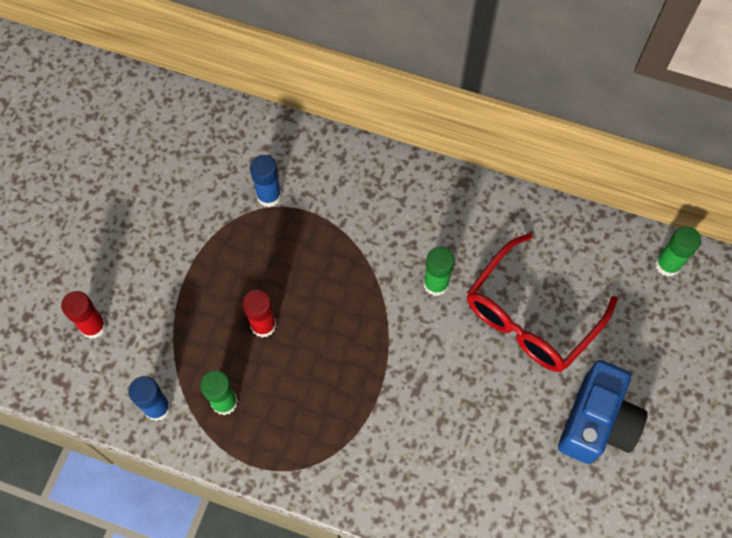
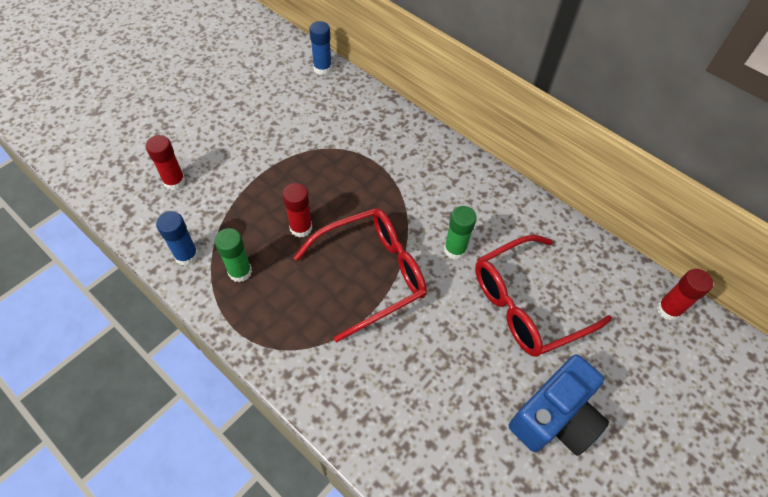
camera: 20 degrees right, 10 degrees down
blue glue stick [250,155,282,207] -> blue glue stick moved to [309,21,332,75]
green glue stick [655,226,701,277] -> red glue stick [657,269,713,321]
none -> red glasses [293,208,427,342]

